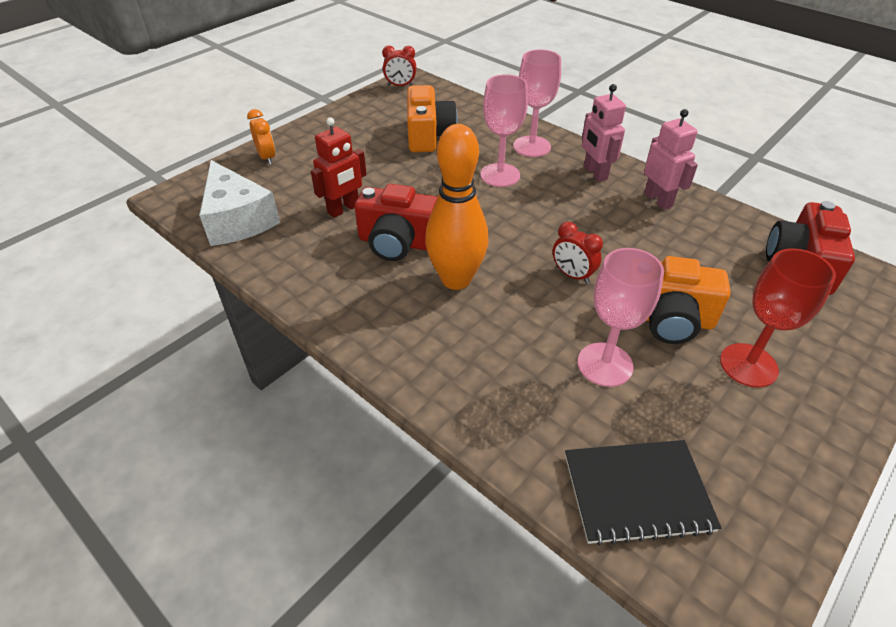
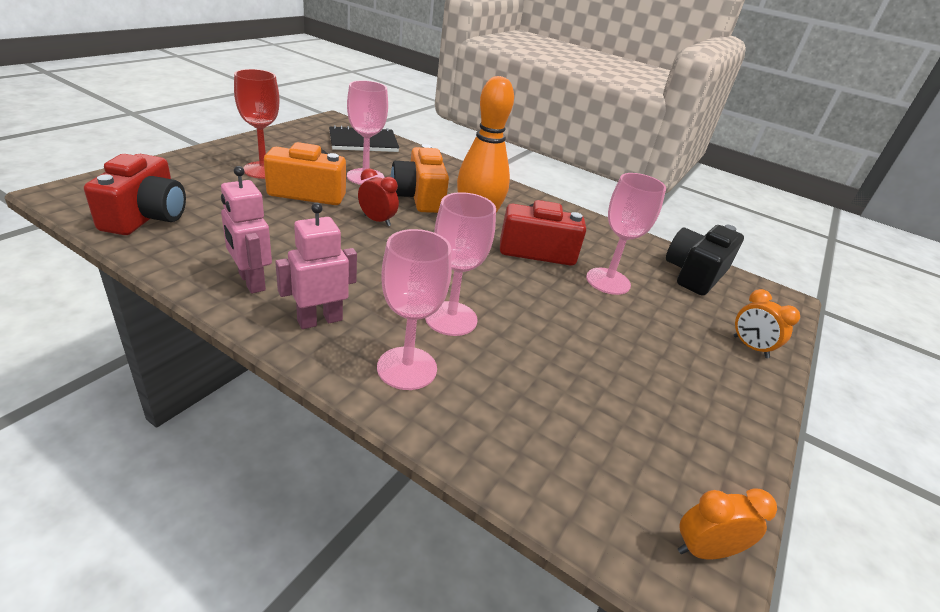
camera: 165 degrees right, 10 degrees down
white cheese [199,160,280,246] -> black camera [666,225,744,296]
red robot [311,117,367,218] -> pink goblet [586,173,666,295]
red clock [382,46,416,86] -> orange clock [678,488,777,559]
orange camera [407,85,457,152] -> orange camera moved to [391,144,449,213]
pink robot [582,84,626,182] -> pink robot turned 90 degrees counterclockwise [275,203,357,329]

